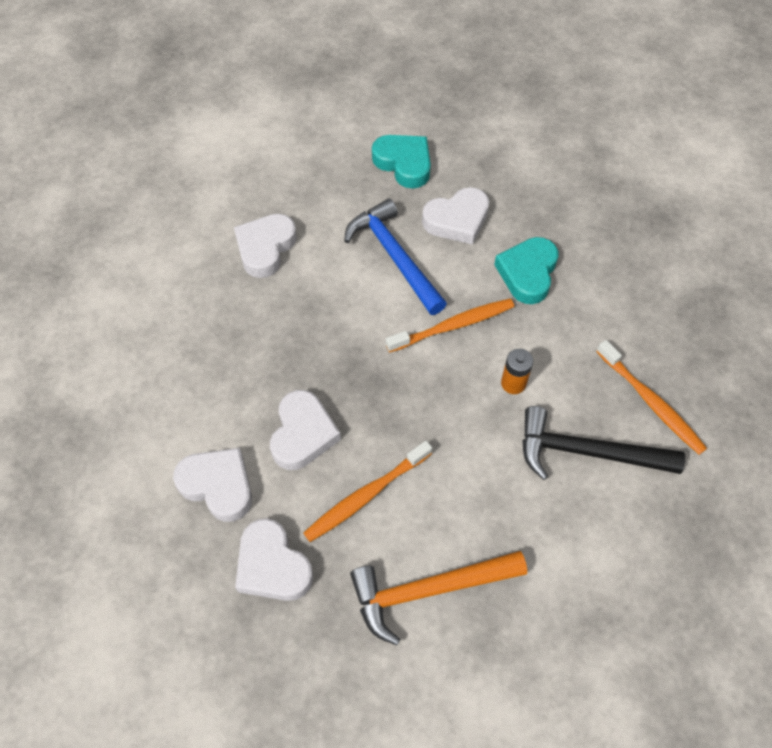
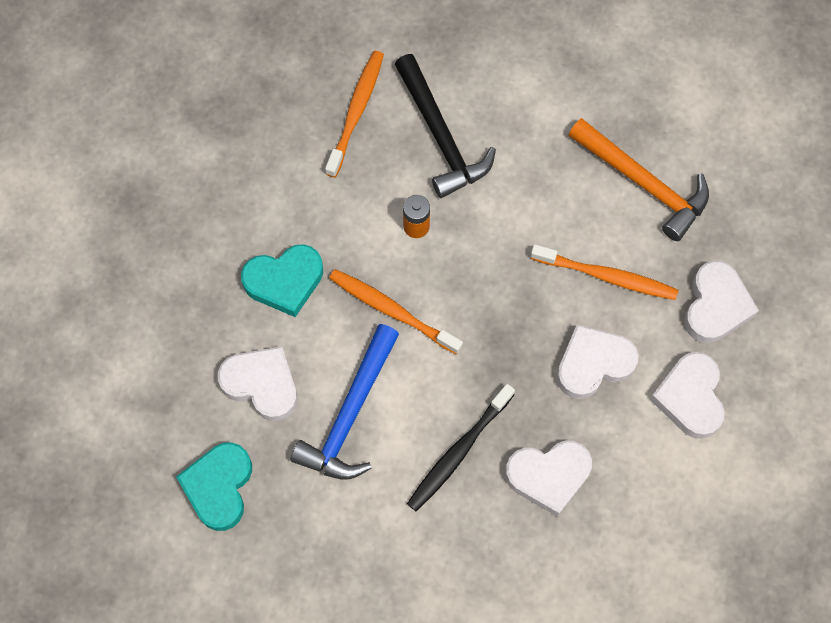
camera: 125 degrees left, 10 degrees up
white heart [234,214,297,278] -> white heart moved to [505,440,592,517]
none -> black toothbrush [407,384,515,511]

